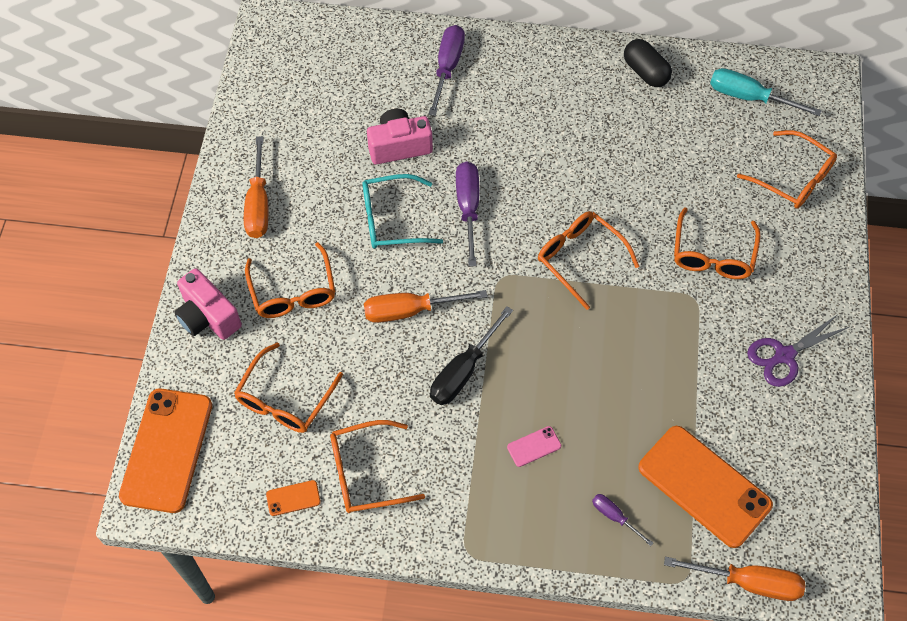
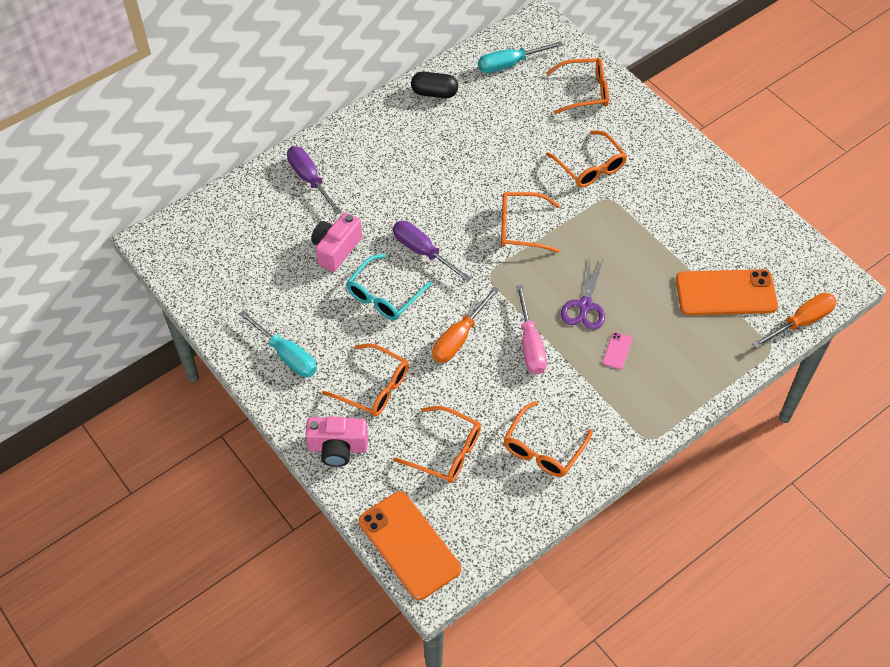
camera: 45 degrees left, 5 degrees down
orange glasses [234,343,343,433] -> orange glasses turned 45 degrees counterclockwise [393,406,481,483]
orange screwdriver [244,136,268,238] -> turquoise screwdriver [239,310,317,377]
orange phone [266,480,321,516] -> none
black screwdriver [430,306,513,405] -> pink screwdriver [516,285,547,374]
purple screwdriver [592,494,653,546] -> none
purple scissors [747,315,849,387] -> purple scissors moved to [561,257,605,330]

